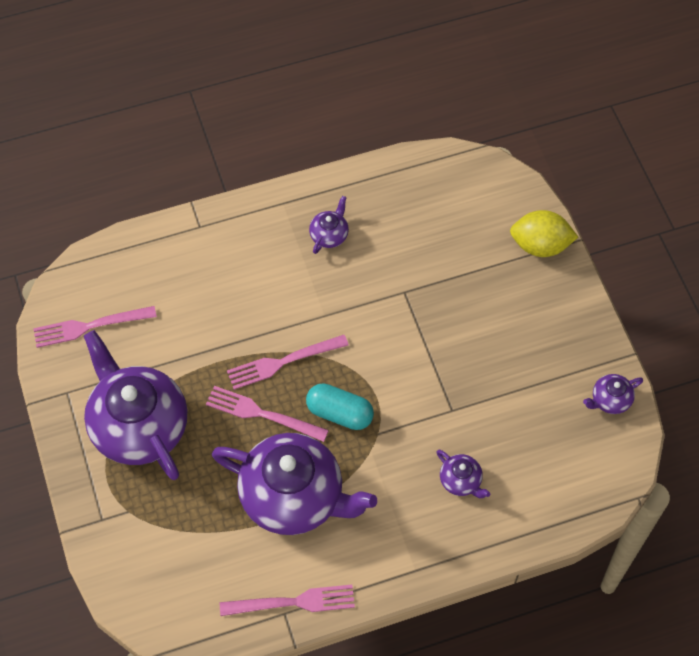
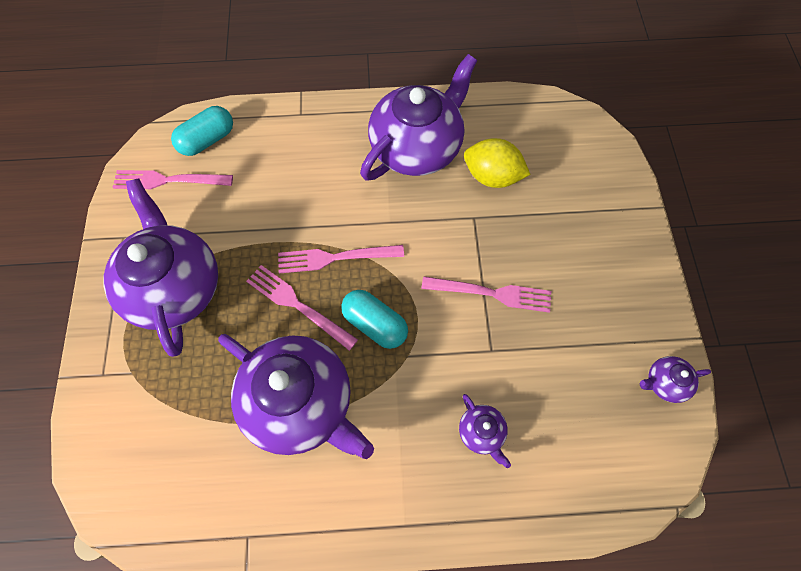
camera: 15 degrees right, 5 degrees up
pink fork [220,585,355,616] -> pink fork moved to [421,276,551,313]
purple teapot [309,196,349,254] -> purple teapot [360,54,477,181], size x2.40
yellow lemon [510,210,578,257] -> yellow lemon moved to [464,138,531,188]
none -> turquoise capsule [171,106,233,156]

